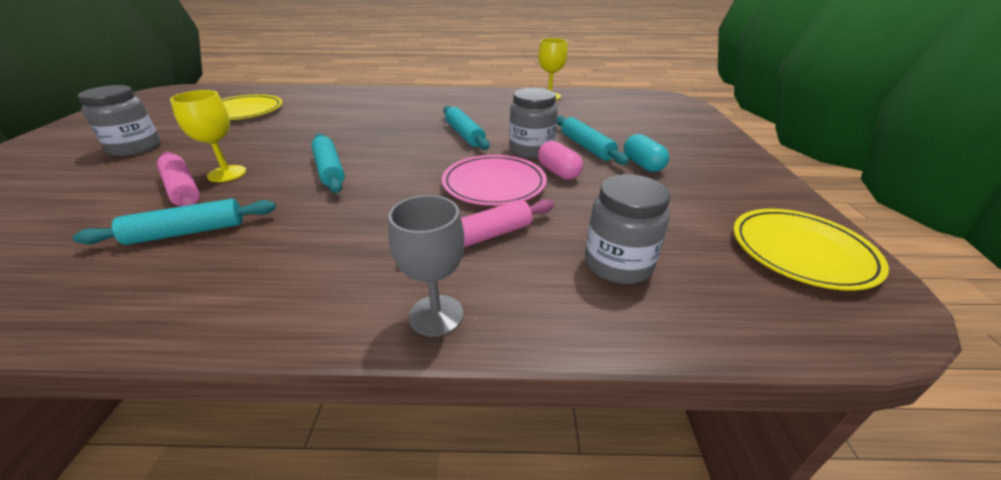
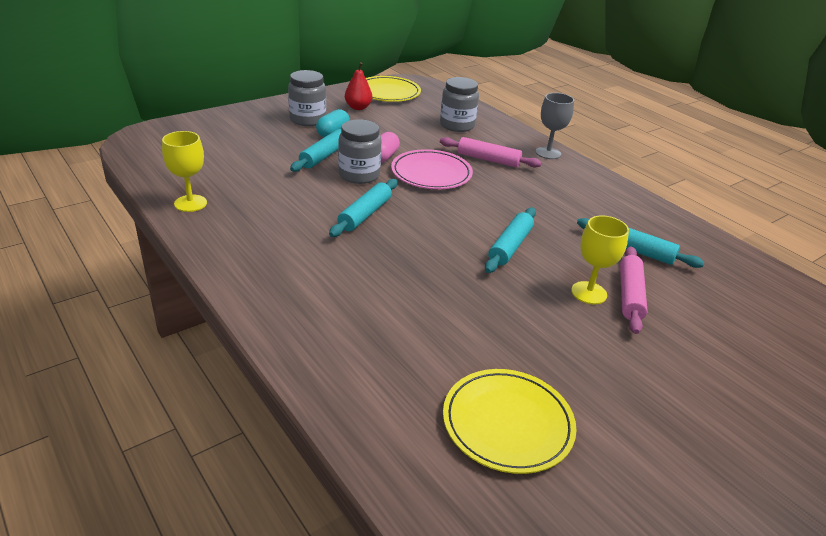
camera: 130 degrees left, 0 degrees up
grey jar [77,85,161,156] -> grey jar moved to [288,70,326,126]
none -> red pear [345,62,372,110]

